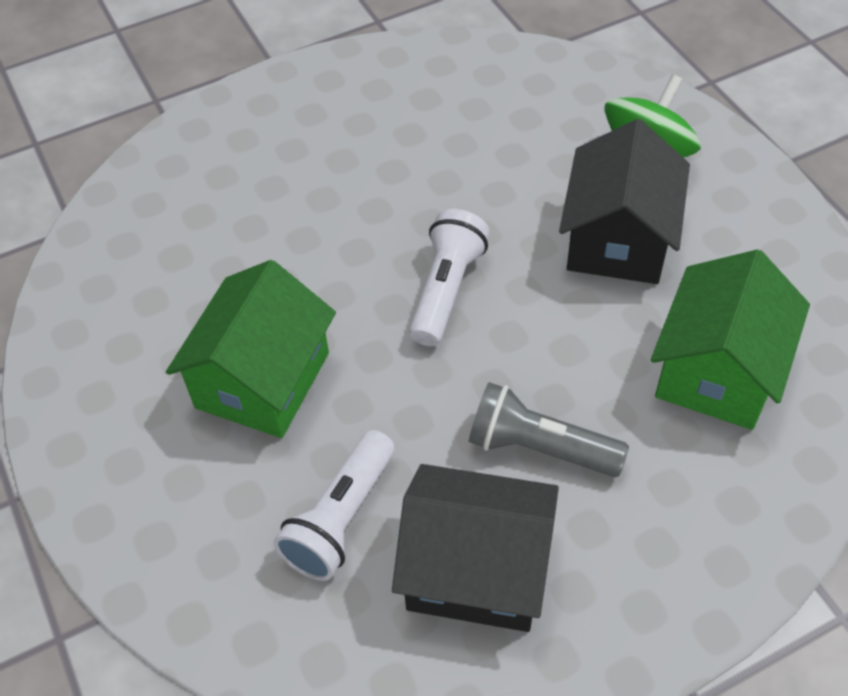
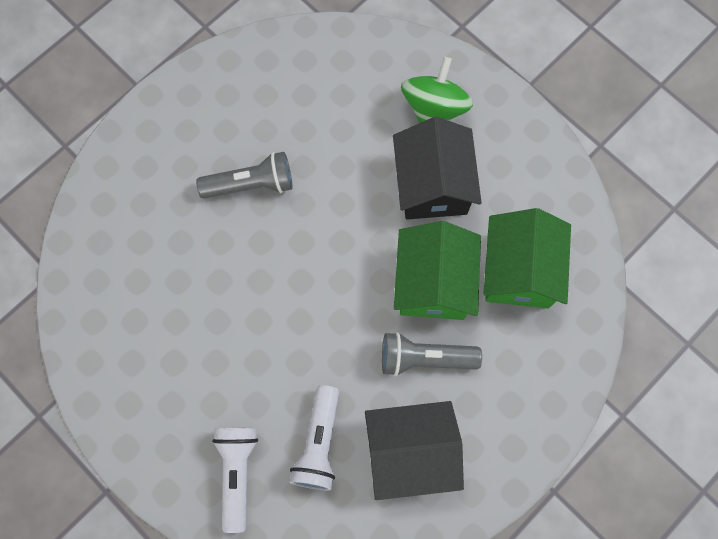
camera: 20 degrees left, 20 degrees up
green house [166,260,336,438] -> green house moved to [394,221,481,320]
white flashlight [409,209,490,346] -> white flashlight moved to [212,428,258,533]
none -> grey flashlight [196,152,292,199]

